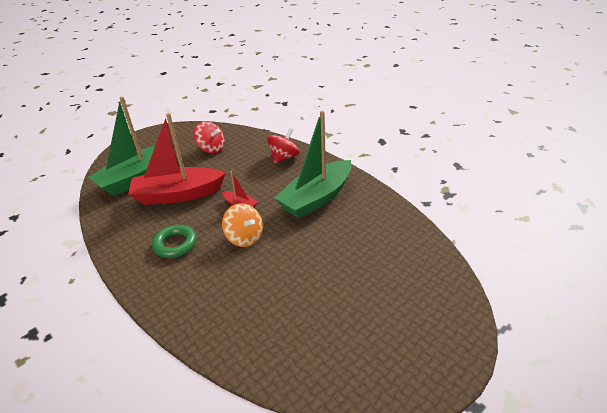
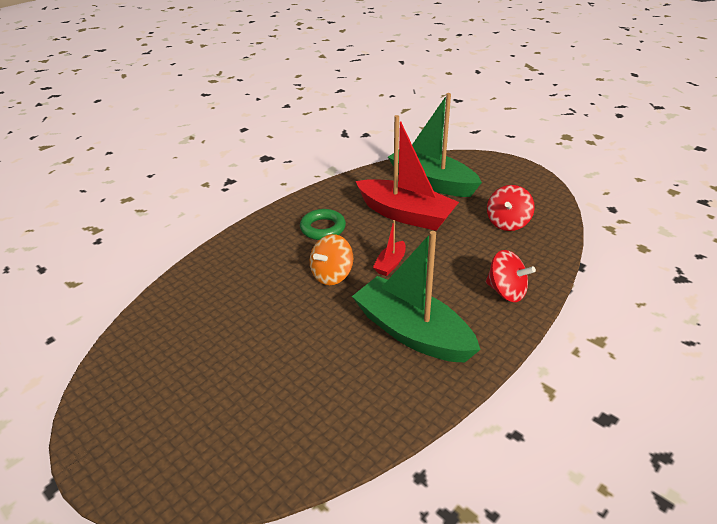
camera: 85 degrees right, 0 degrees up
red boat [128,113,226,205] -> red boat turned 135 degrees clockwise [356,115,459,231]

